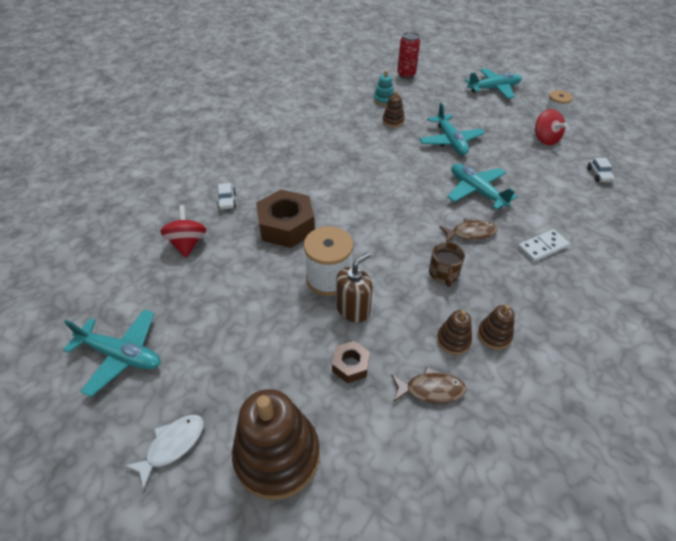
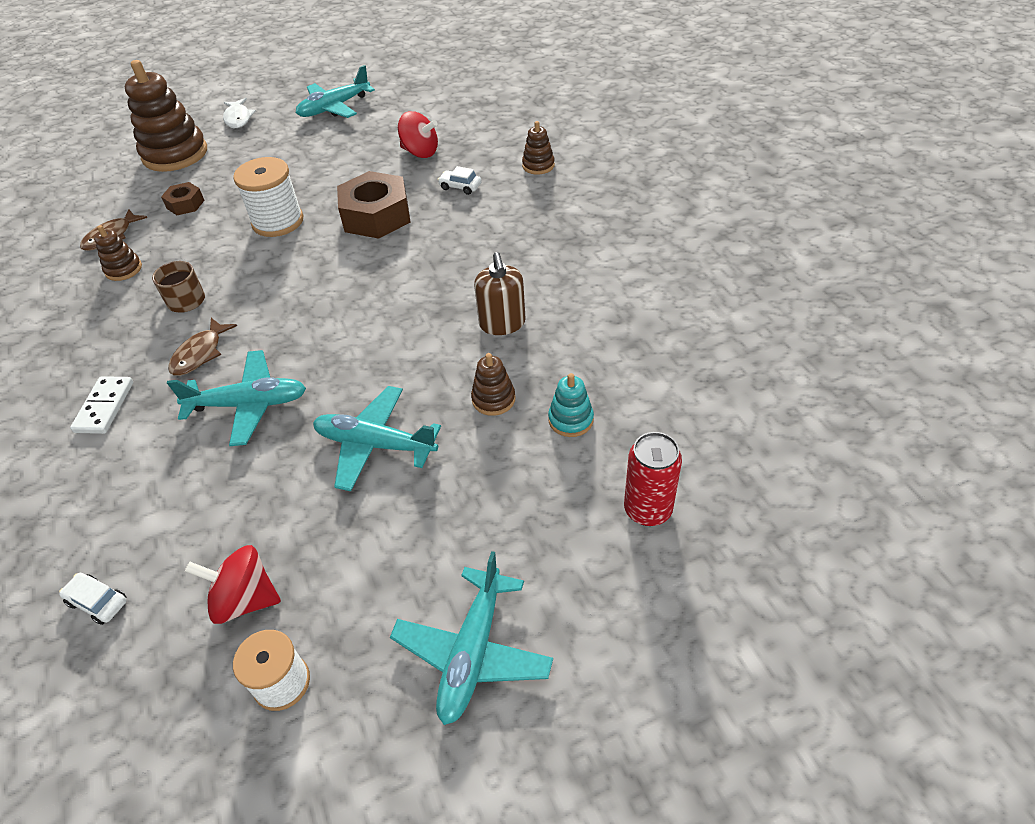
camera: 125 degrees right, 0 degrees up
brown soap dispenser [336,252,373,322] -> brown soap dispenser moved to [474,252,526,335]
brown stacking toy [478,305,515,349] -> brown stacking toy moved to [522,121,555,174]

